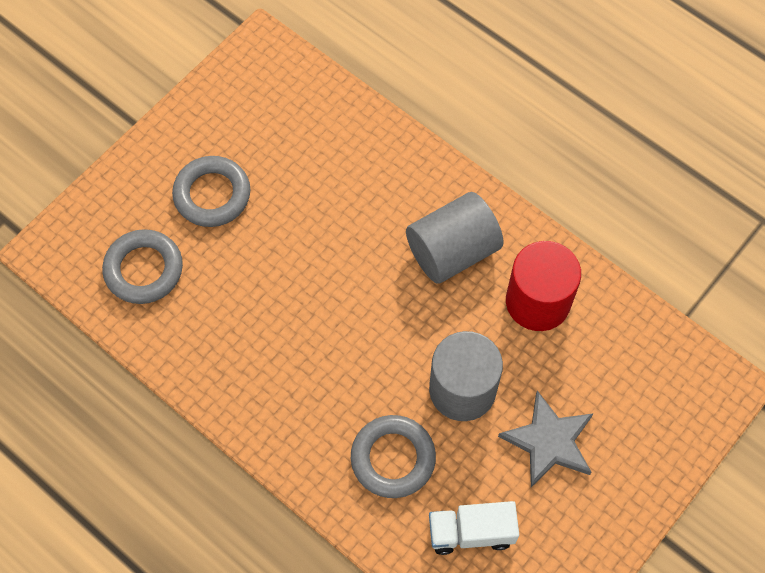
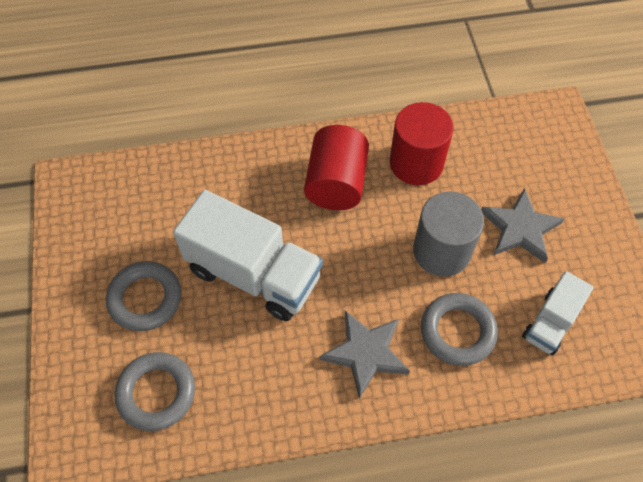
camera: 50 degrees left, 5 degrees down
grey cylinder [406,192,504,284] -> red cylinder [304,125,369,210]
none -> white truck [173,190,323,321]
none -> grey star [320,311,410,399]

